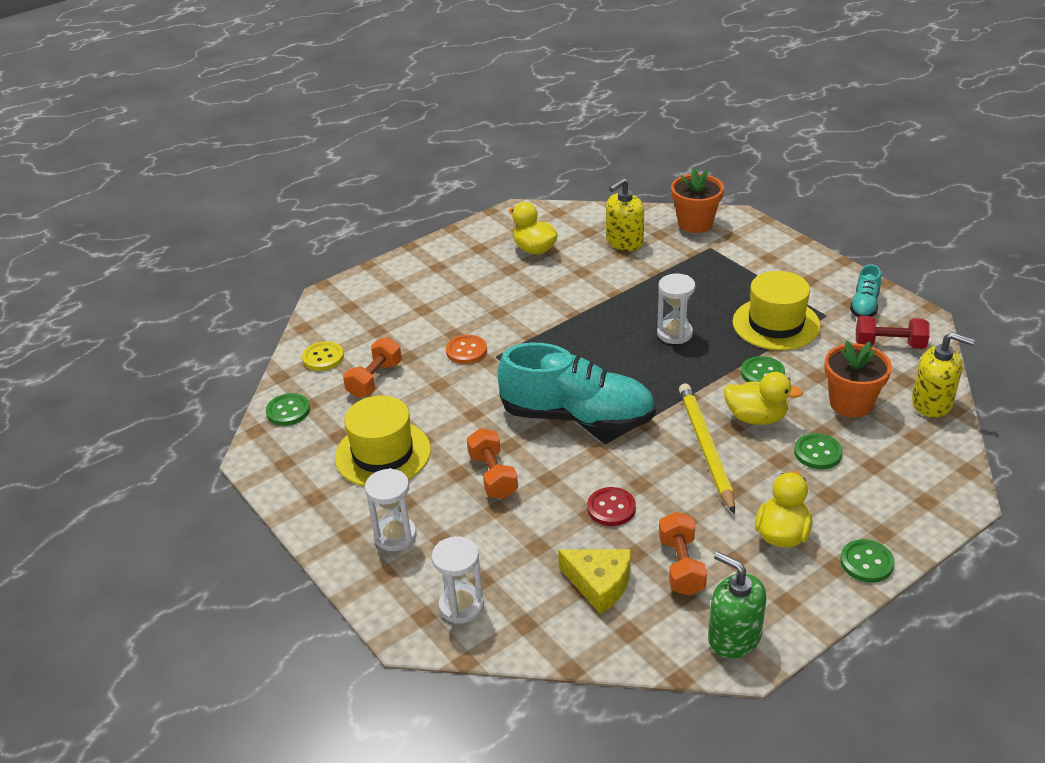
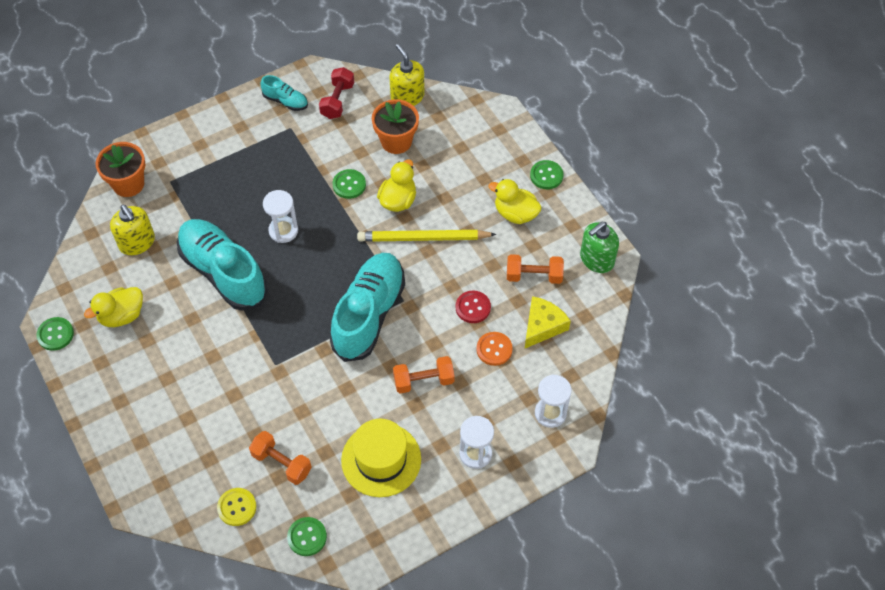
camera: 85 degrees left, 20 degrees up
orange button [446,335,487,364] -> orange button moved to [476,332,513,366]
yellow hat [733,271,821,350] -> none
green button [794,433,843,469] -> green button moved to [36,317,74,351]
yellow soap dispenser [912,332,975,418] -> yellow soap dispenser turned 60 degrees counterclockwise [389,44,425,106]
none -> turquoise shoe [177,219,268,311]

